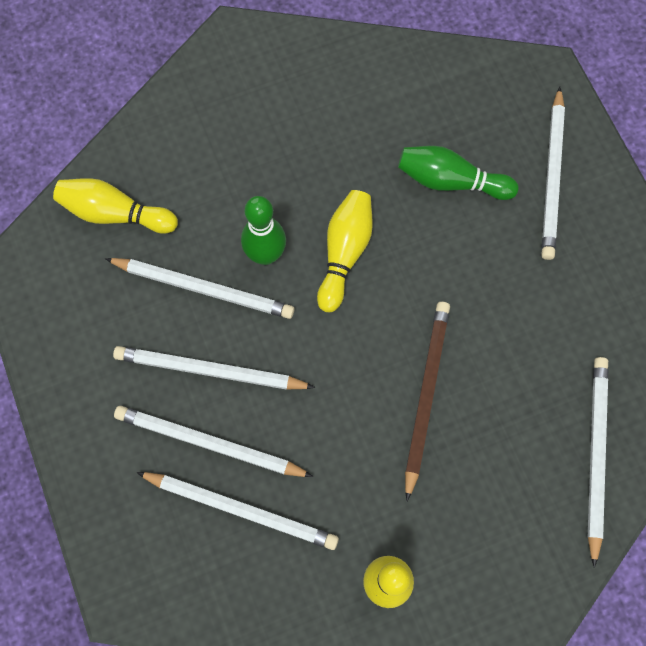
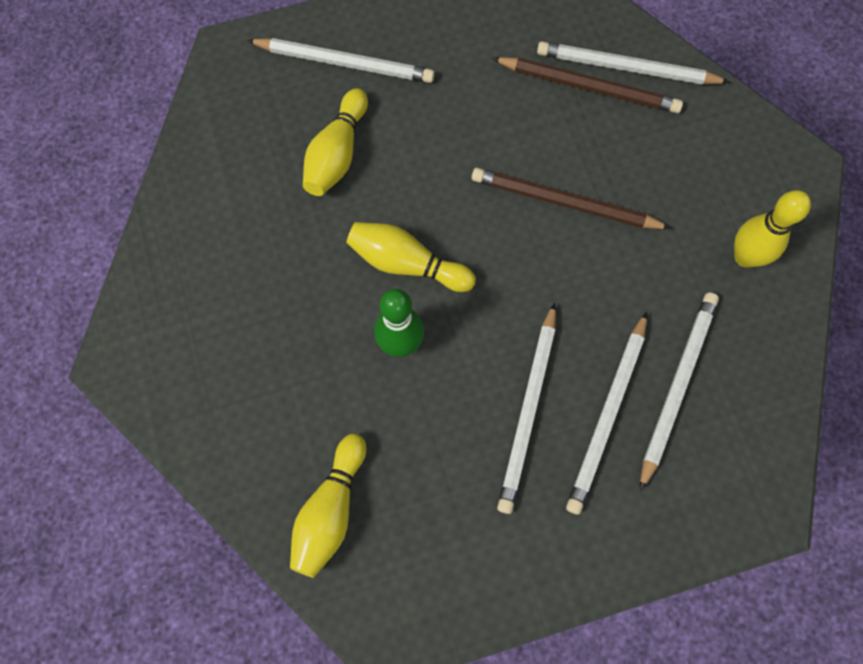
camera: 85 degrees left, 0 degrees up
white pencil [105,258,295,319] -> none
green bowling pin [398,146,519,200] -> yellow bowling pin [303,88,368,196]
none -> brown pencil [492,57,683,113]

